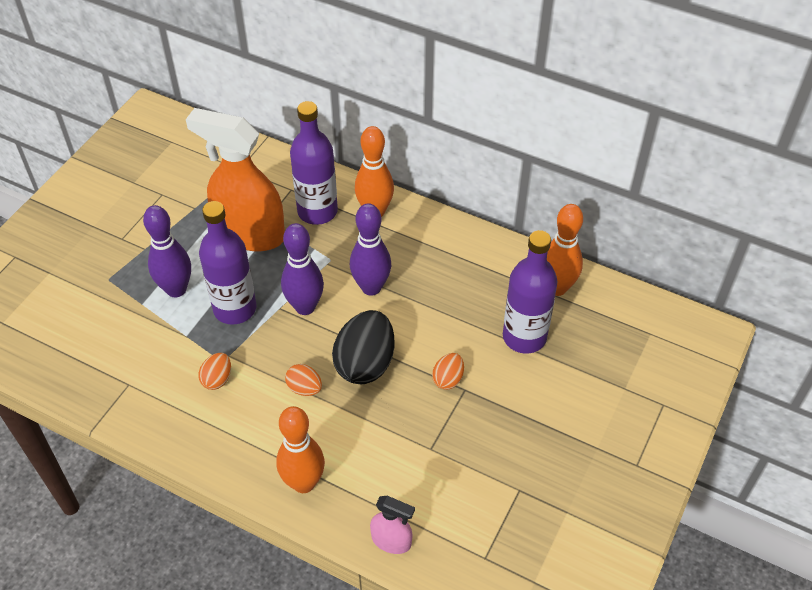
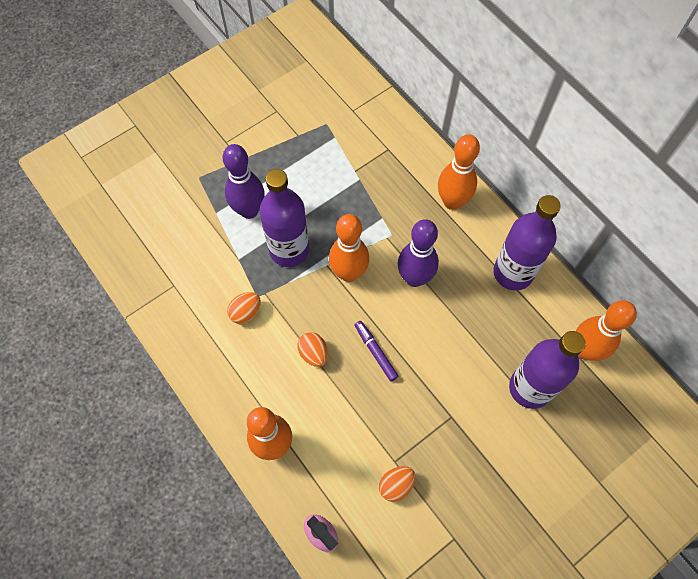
camera: 25 degrees right, 15 degrees up
orange spray bottle [186,108,285,251] -> none
purple bowling pin [281,223,324,315] -> orange bowling pin [329,214,369,282]
purple bottle [290,101,338,225] -> purple bottle moved to [493,195,561,290]
black egg [332,310,394,384] -> purple marker [355,321,399,381]
orange egg [432,353,464,390] -> orange egg moved to [379,466,415,502]

